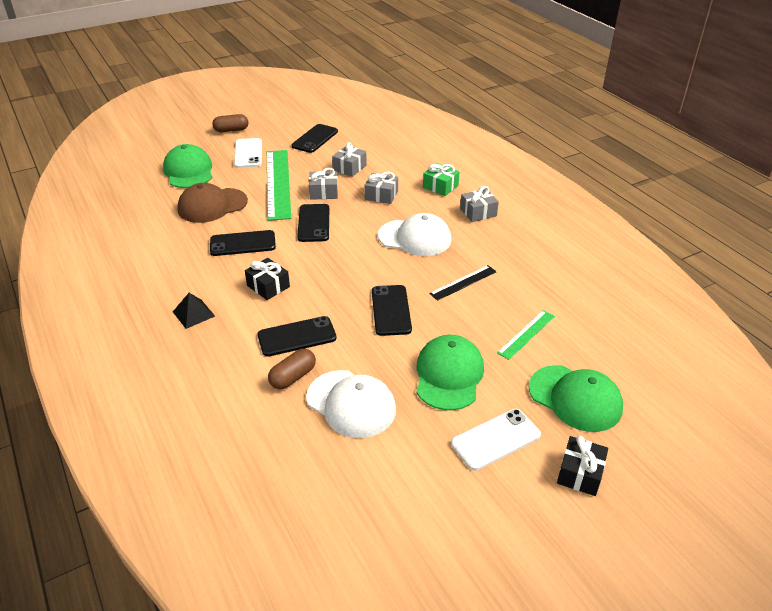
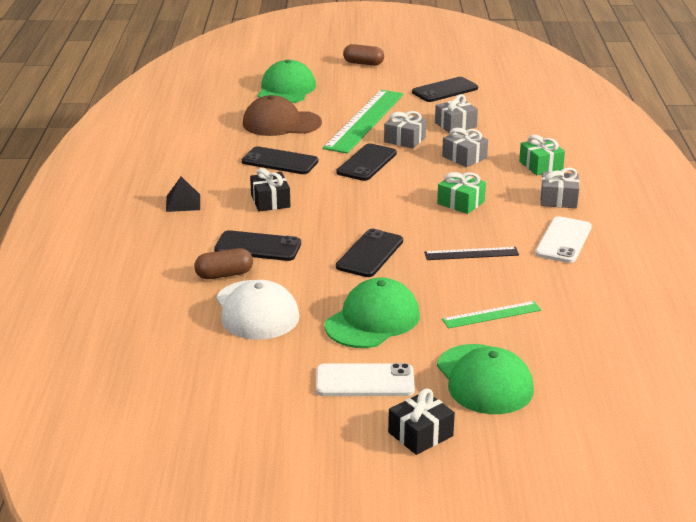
camera: 30 degrees right, 10 degrees down
white phone [234,138,262,168] -> white phone moved to [535,216,592,263]
white cap [378,213,452,256] -> green gift [437,172,486,214]

